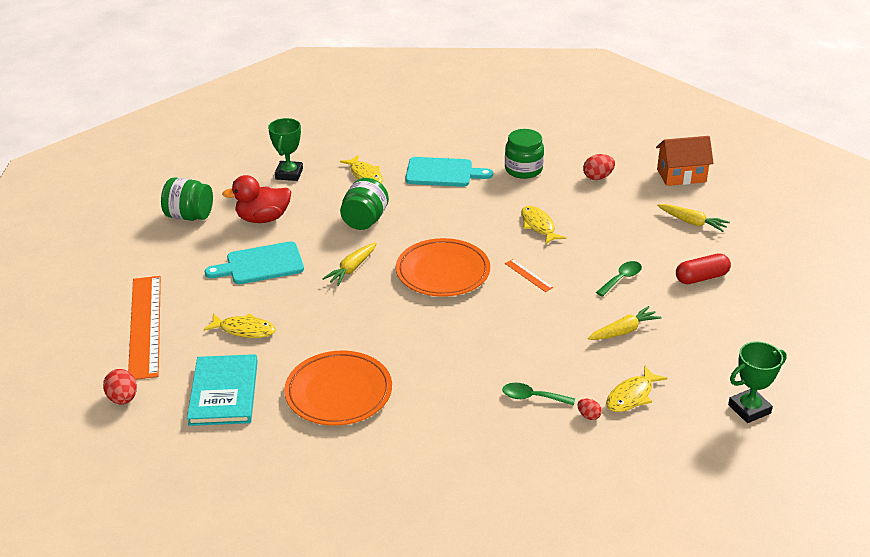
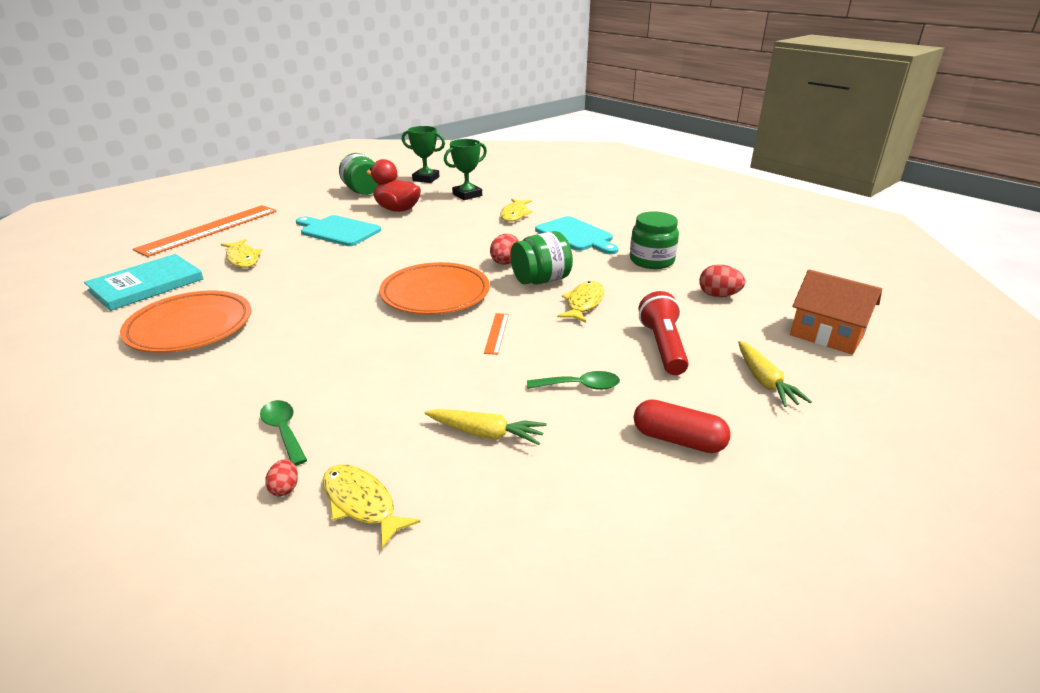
camera: 45 degrees right, 5 degrees down
red egg [103,369,137,405] -> red egg moved to [490,234,519,265]
yellow carrot [322,243,377,286] -> none
green jar [340,178,389,230] -> green jar moved to [511,231,573,285]
yellow fish [606,366,667,412] -> yellow fish turned 45 degrees clockwise [322,465,421,548]
green trophy [728,341,787,423] -> green trophy moved to [402,126,445,183]
none -> red flashlight [639,291,689,375]

